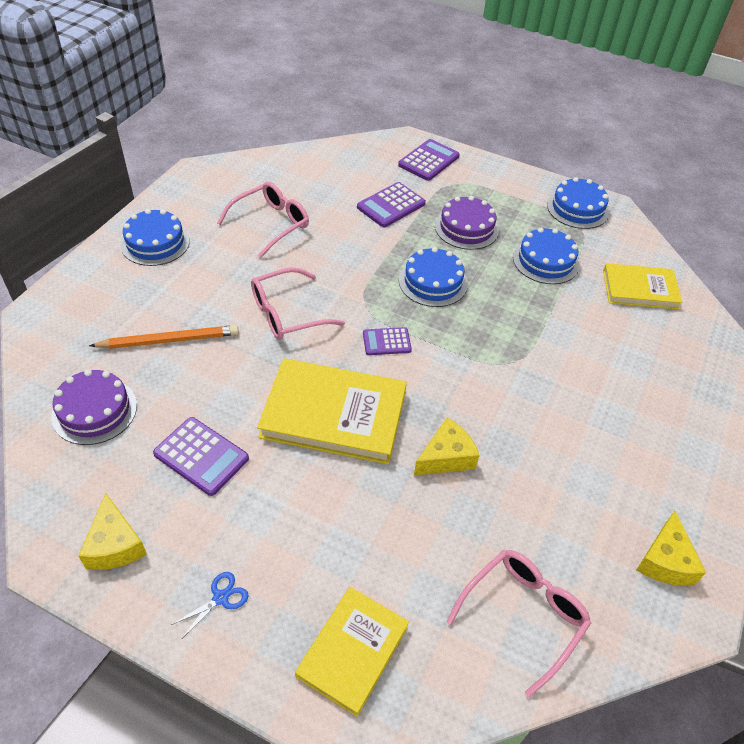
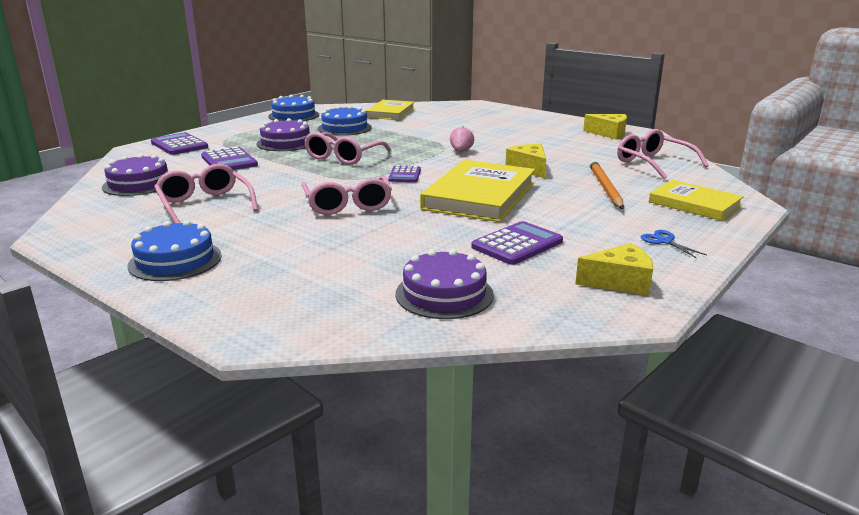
camera: 75 degrees left, 25 degrees down
orange pencil [89,325,239,349] -> orange pencil moved to [589,160,624,209]
blue cake [399,247,468,307] -> pink glasses [304,132,391,165]
none -> purple cake [102,154,168,196]
none -> pink strawberry [450,126,474,152]

